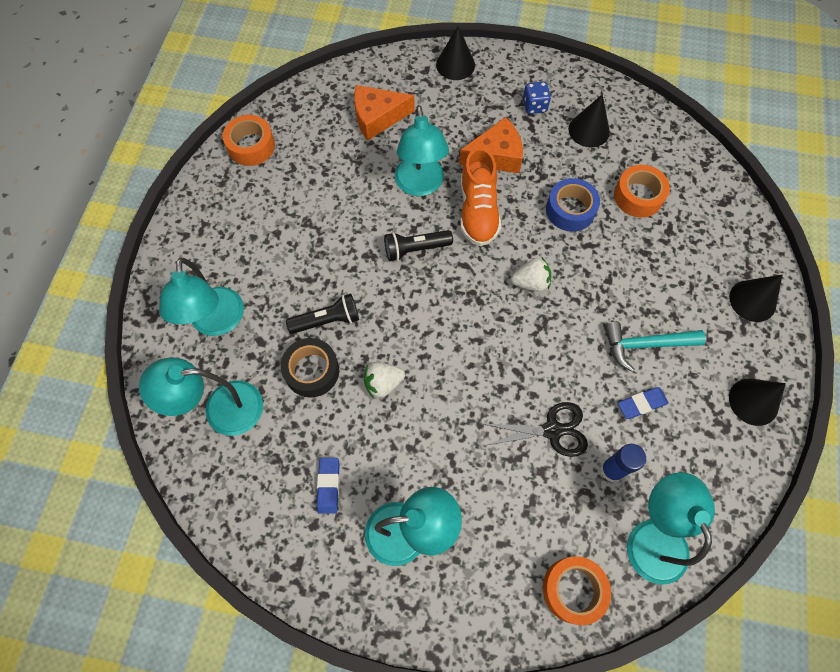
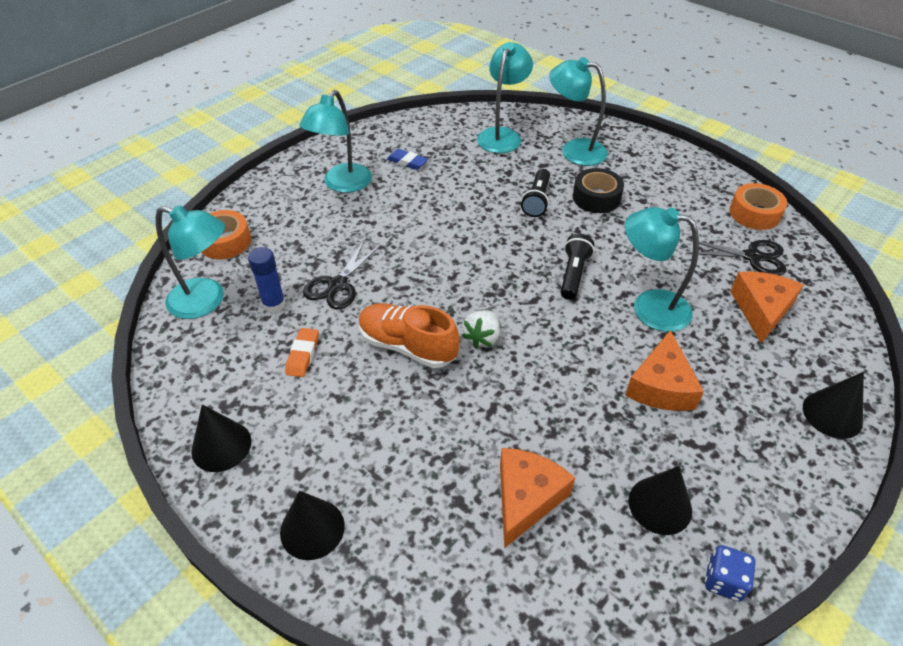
camera: 120 degrees right, 20 degrees down
black tape [281,338,339,398] -> black tape moved to [573,168,624,213]
white strawberry [363,362,405,399] -> none
orange shoe [460,147,501,246] -> orange shoe moved to [359,303,460,368]
blue dice [523,82,551,114] -> blue dice moved to [705,545,756,602]
blue tape [546,178,600,232] -> none
turquoise hammer [604,322,706,372] -> none
orange tape [614,165,670,218] -> orange cheese [500,448,575,548]
blue eraser [618,387,668,419] -> orange eraser [285,328,319,377]
none -> black scissors [686,239,786,276]

